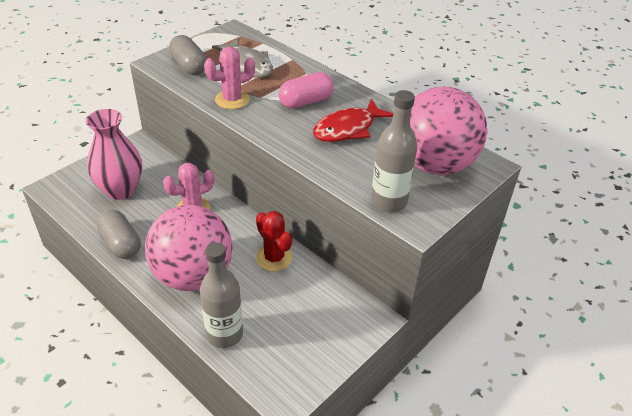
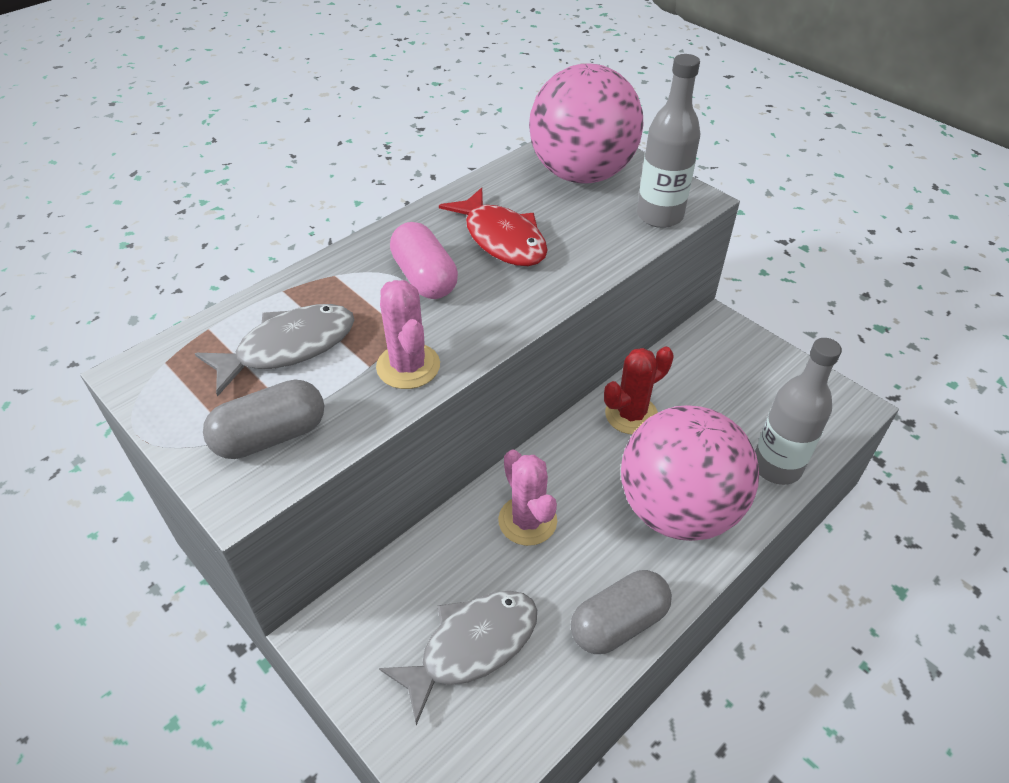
camera: 85 degrees left, 5 degrees up
pink vase [86,109,142,200] -> grey fish [379,591,537,725]

